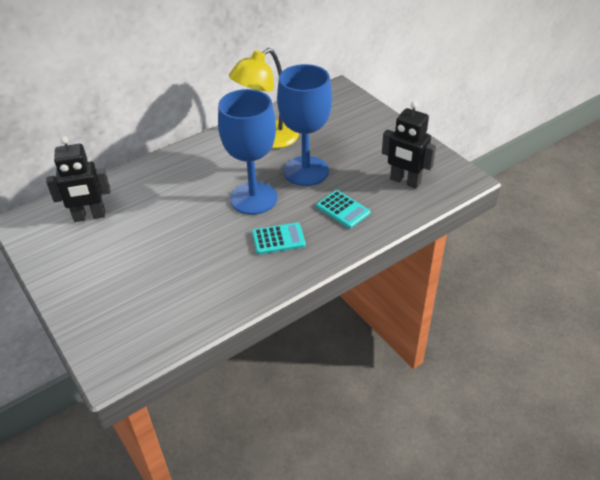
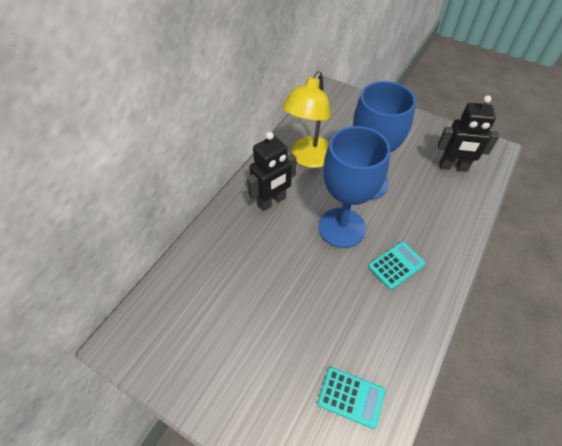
camera: 25 degrees left, 10 degrees up
black robot [46,136,111,222] -> black robot moved to [247,132,297,211]
turquoise calculator [316,190,370,228] -> turquoise calculator moved to [317,367,385,429]

